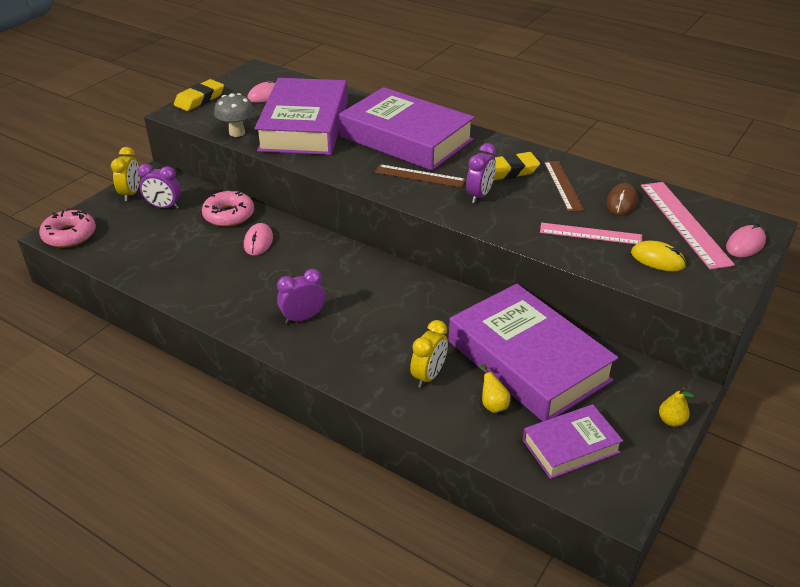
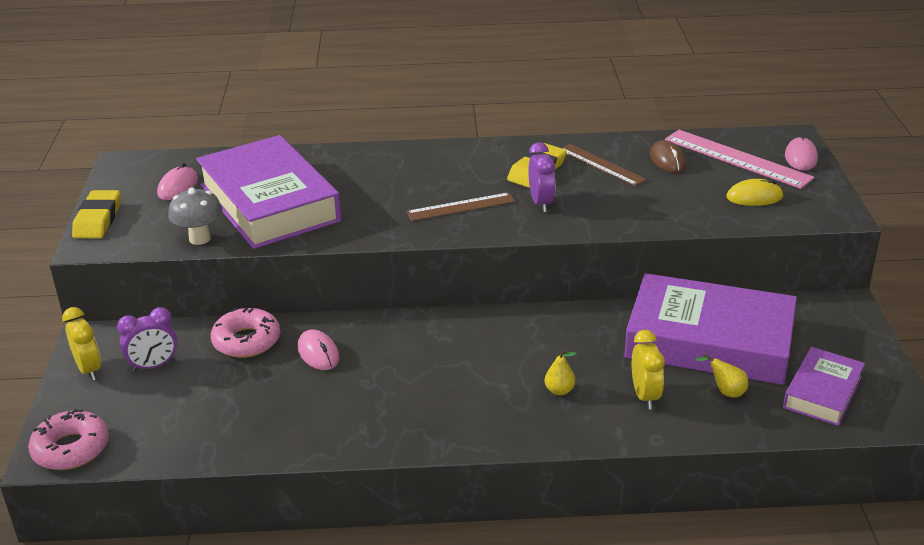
camera: 35 degrees left, 5 degrees down
purple clock [277,269,325,324] -> none
purple book [339,87,475,171] -> none
pink ruler [540,223,642,244] -> none
yellow pear [659,387,694,427] -> yellow pear moved to [545,349,577,395]

